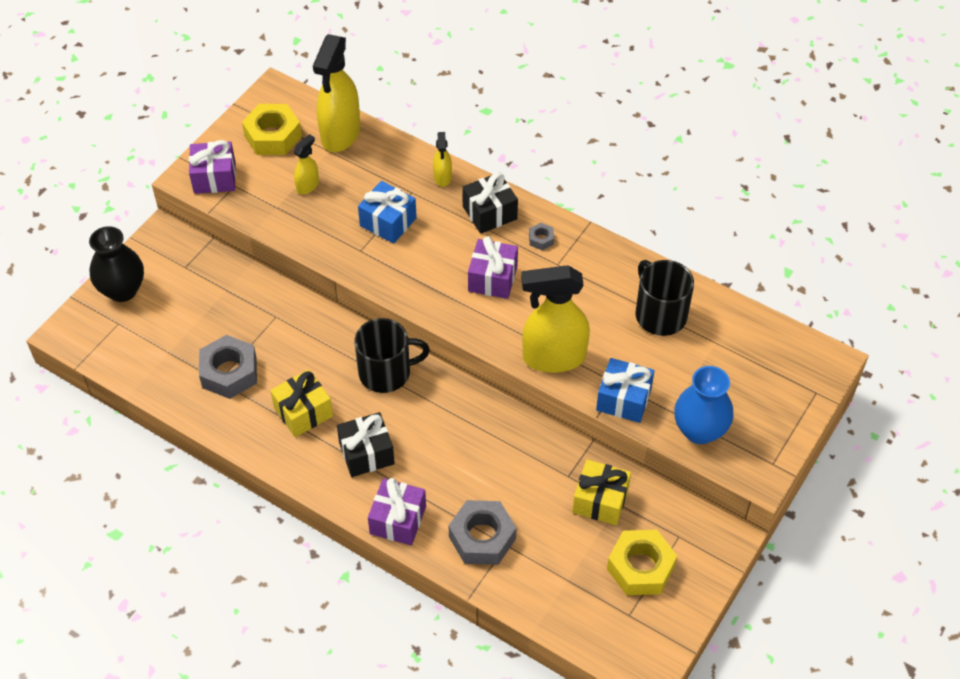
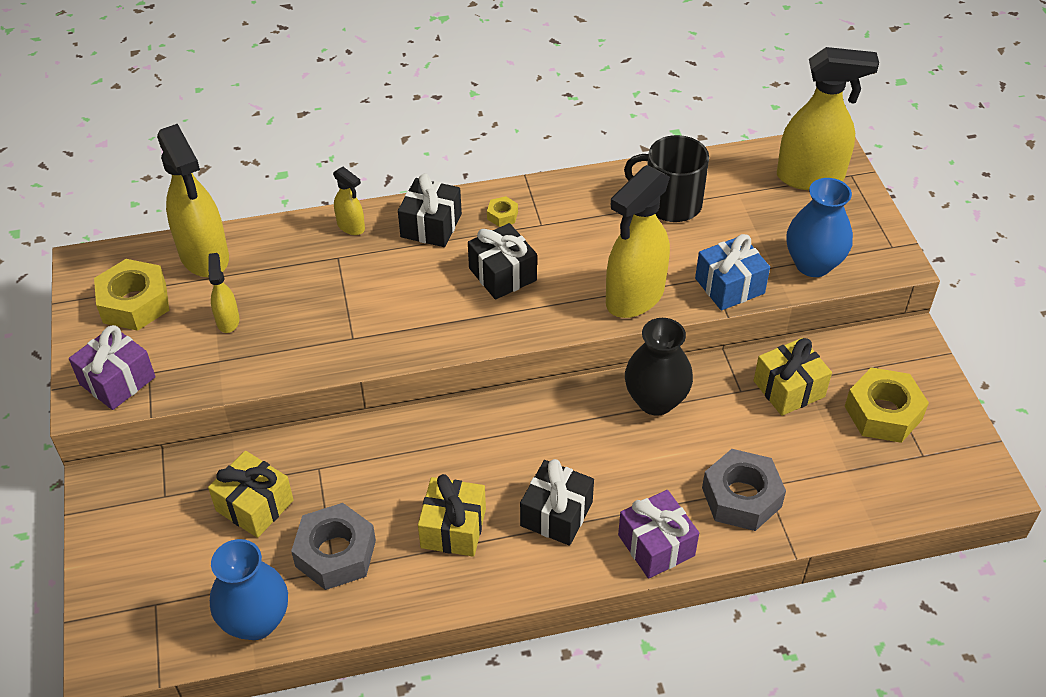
camera: 45 degrees left, 5 degrees down
black vase [89,226,144,302] -> black vase moved to [625,318,693,416]
black mug [355,318,430,393] -> none
blue gift [358,181,417,244] -> none
purple gift [468,236,518,299] -> black gift [468,223,537,300]
grey nut [529,223,554,250] -> yellow nut [487,196,518,227]
none -> yellow gift [208,451,293,538]
none -> blue vase [210,539,288,640]
none -> yellow spray bottle [777,47,879,190]

